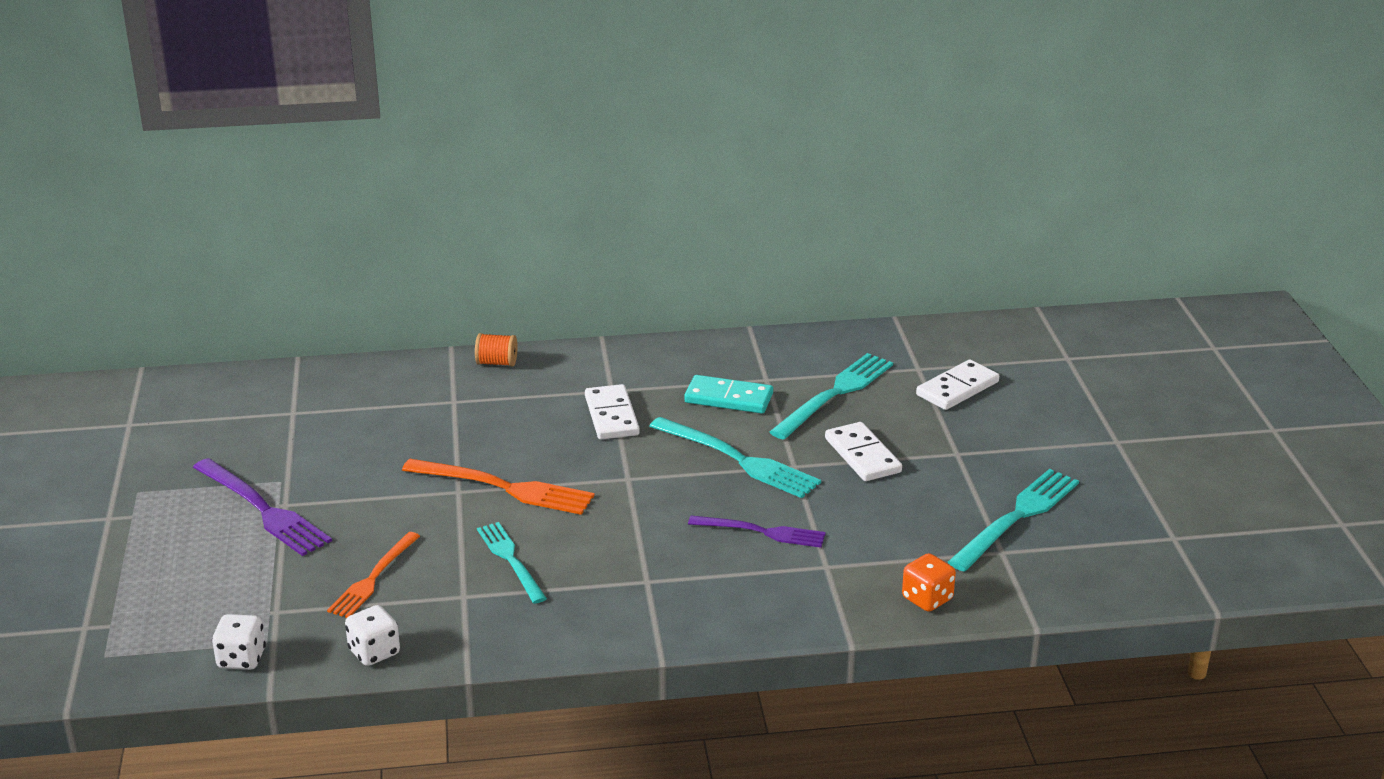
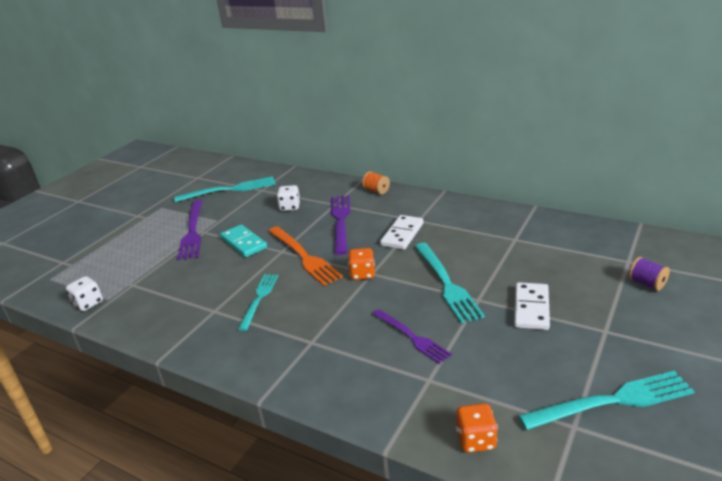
camera: 40 degrees right, 0 degrees up
orange fork [327,532,420,618] -> none
white dice [345,605,400,666] -> white dice moved to [276,185,300,211]
turquoise domino [684,375,773,414] -> turquoise domino moved to [220,225,267,257]
turquoise fork [770,353,893,439] -> turquoise fork moved to [174,176,276,202]
white domino [916,360,999,410] -> purple spool [628,257,670,291]
none -> purple fork [331,195,350,255]
none -> orange dice [348,248,375,280]

